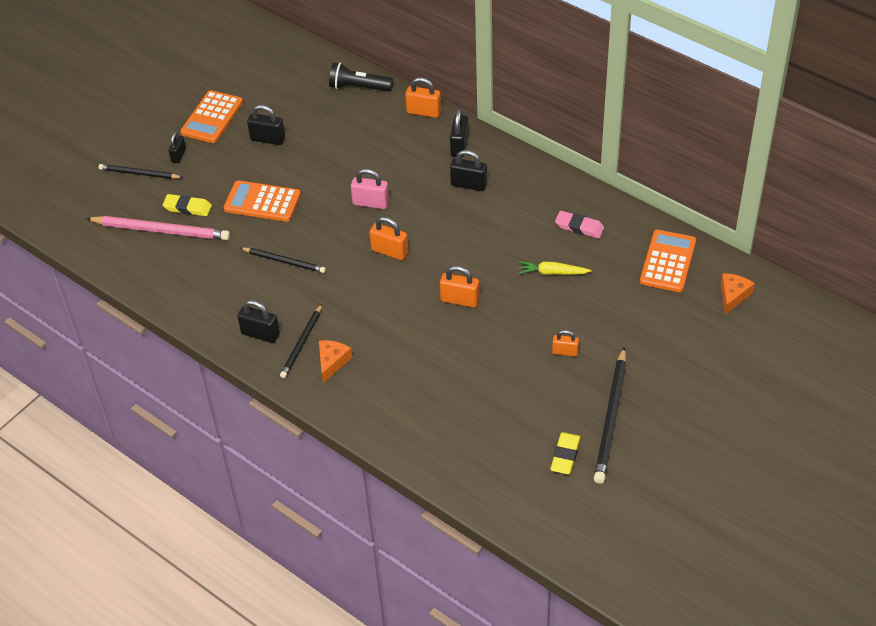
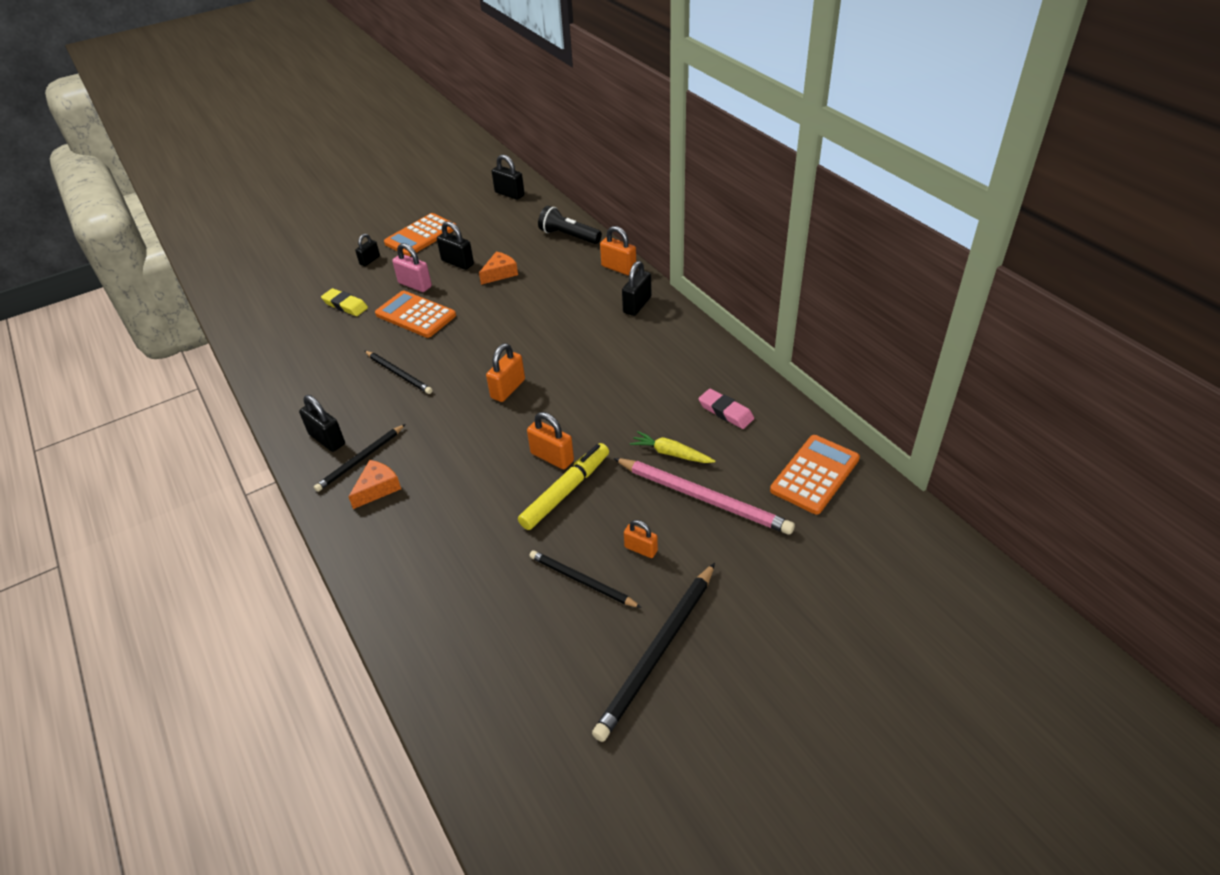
camera: 20 degrees right, 5 degrees down
pink pencil [86,216,230,240] -> pink pencil moved to [613,458,795,535]
black pencil [99,164,183,179] -> black pencil moved to [529,550,642,608]
pink padlock [351,169,389,209] -> pink padlock moved to [392,243,432,292]
orange padlock [369,217,408,260] -> orange padlock turned 75 degrees clockwise [486,343,525,402]
black padlock [450,150,487,191] -> black padlock moved to [492,154,525,200]
yellow eraser [550,432,581,474] -> none
orange cheese [721,273,755,314] -> orange cheese moved to [479,252,518,285]
none -> yellow marker [518,443,609,530]

